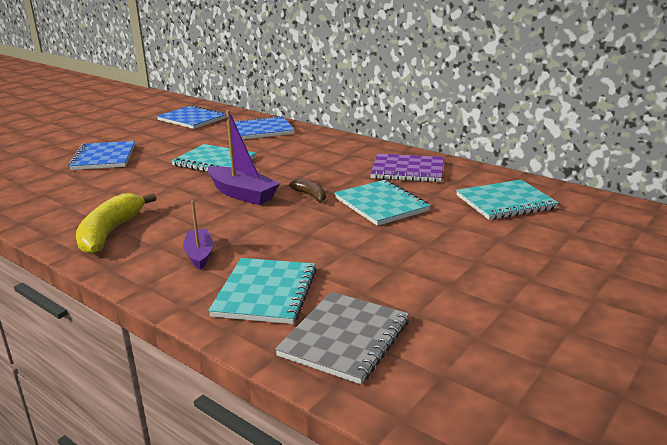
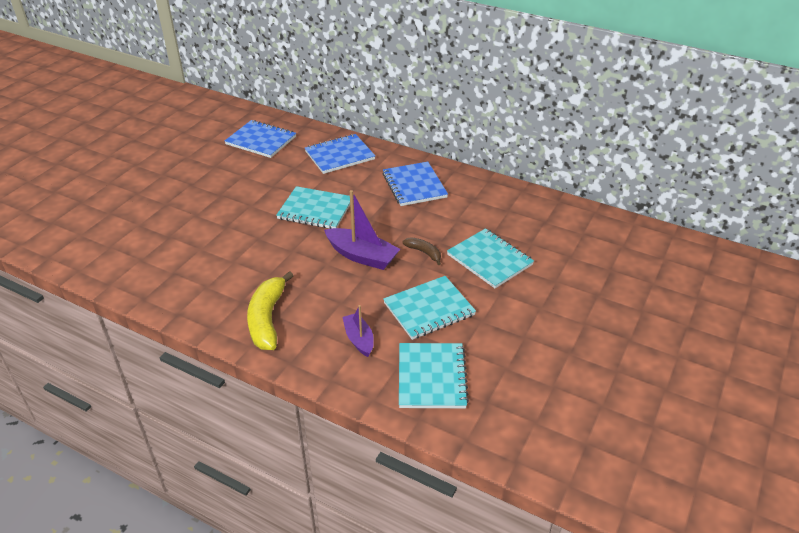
camera: 10 degrees left, 15 degrees up
blue notebook [68,141,135,170] -> blue notebook moved to [383,162,448,206]
grey notebook [275,292,409,384] -> none
purple notebook [370,154,444,182] -> none
turquoise notebook [456,180,559,220] -> turquoise notebook moved to [383,276,476,340]

